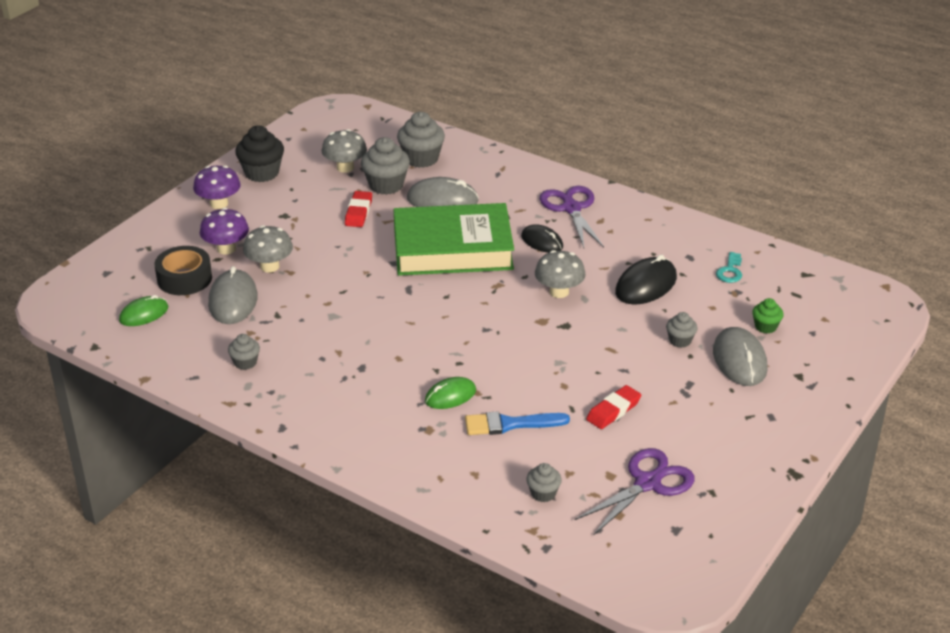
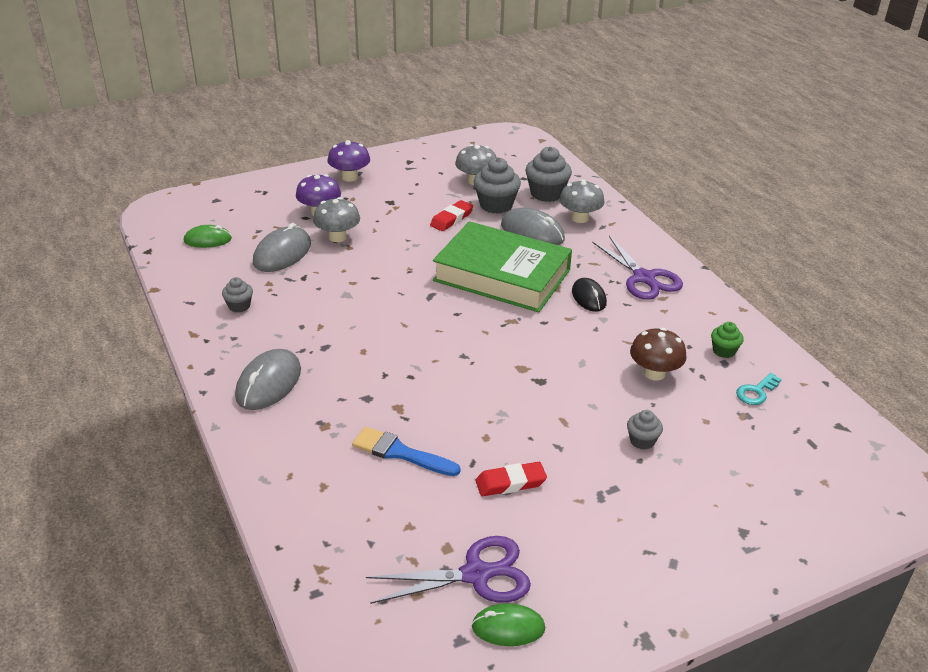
camera: 30 degrees right, 0 degrees up
black tape [154,246,212,295] -> none
black cupcake [235,125,284,182] -> none
green mouse [425,377,476,409] -> green mouse moved to [471,603,545,646]
grey cupcake [526,463,562,502] -> none
grey mushroom [535,250,586,298] -> grey mushroom moved to [559,179,605,223]
purple scissors [540,186,604,248] -> purple scissors turned 135 degrees clockwise [592,236,683,300]
black mouse [615,254,677,305] -> brown mushroom [630,328,687,380]
grey mouse [713,327,768,386] -> grey mouse moved to [235,349,301,410]
green cupcake [752,298,784,333] -> green cupcake moved to [711,322,744,358]

